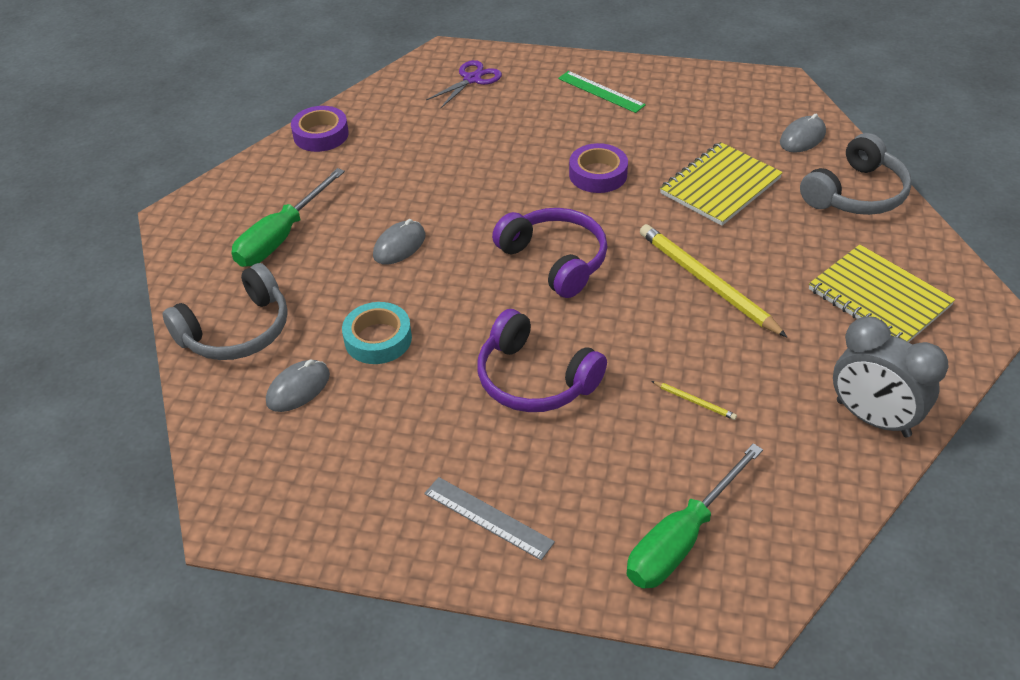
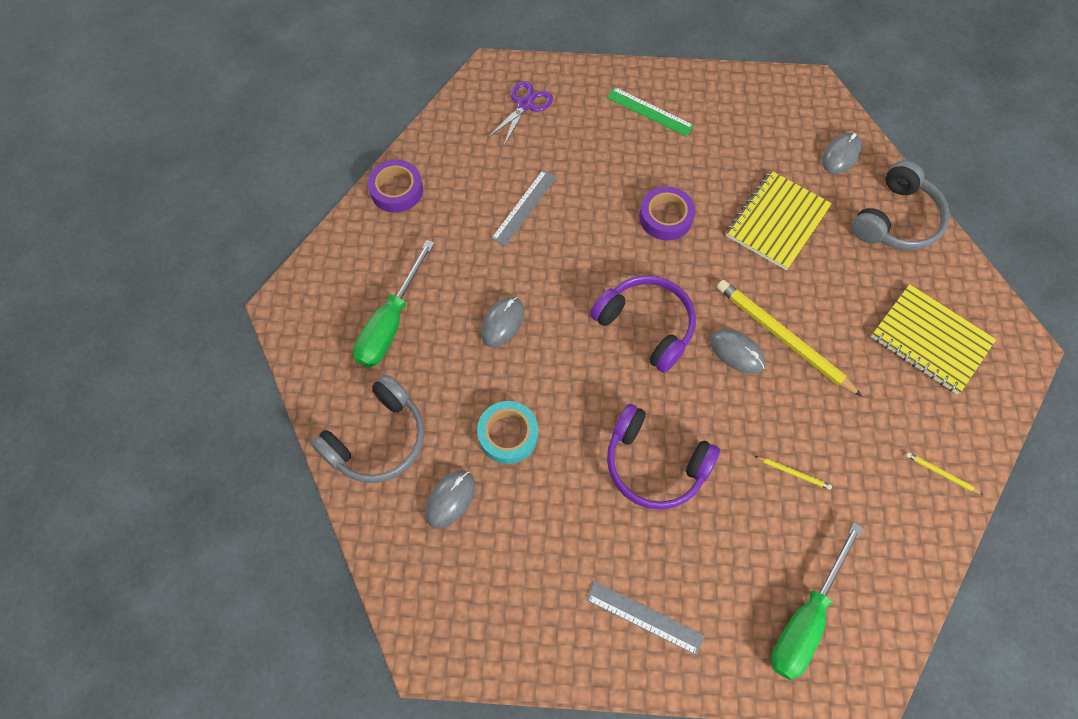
camera: 10 degrees left, 20 degrees up
grey clock [833,316,948,437] -> yellow pencil [906,452,983,495]
none -> grey ruler [491,170,557,246]
none -> grey mouse [710,329,765,374]

